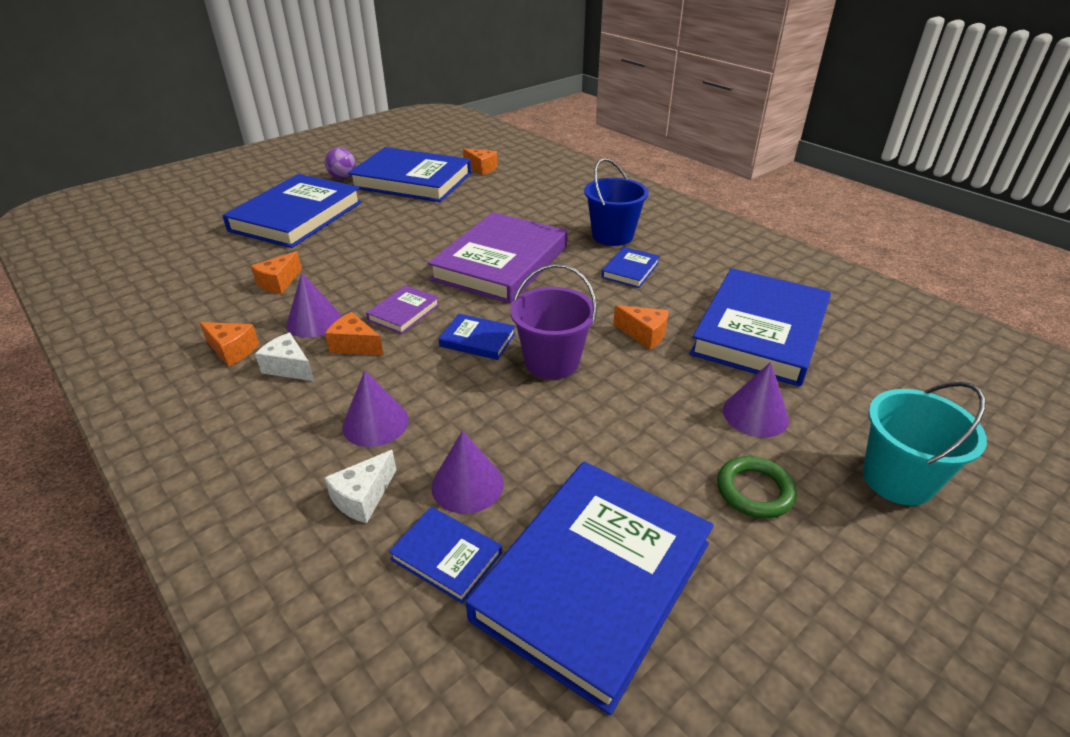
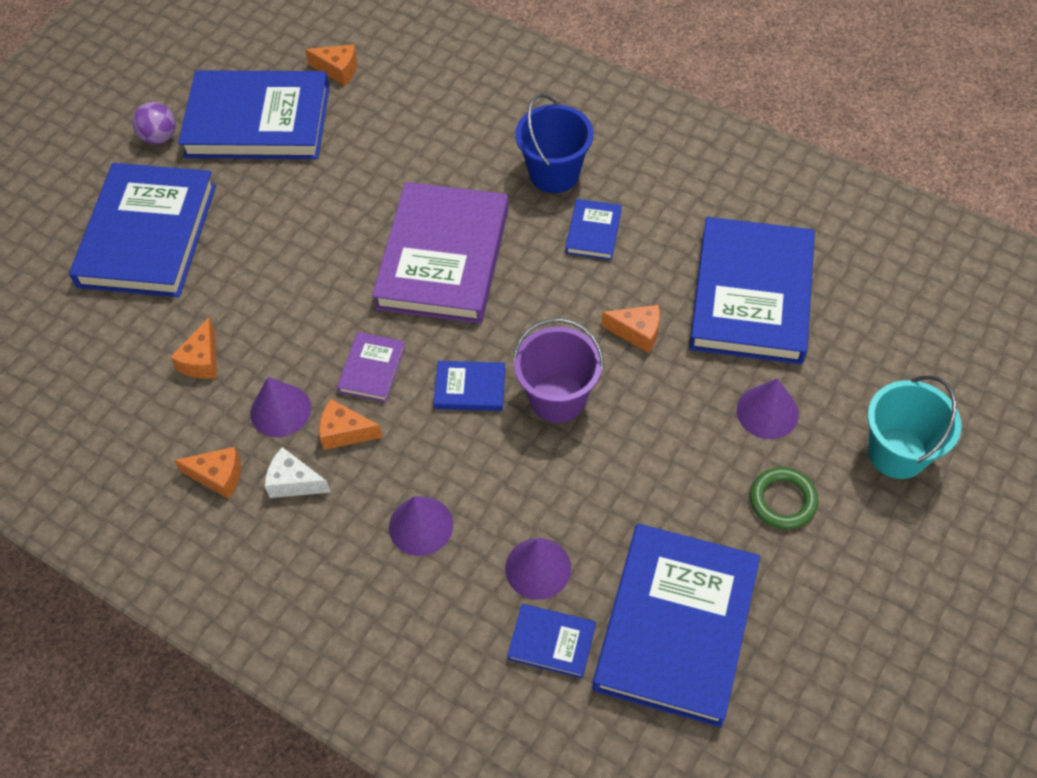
camera: 15 degrees left, 20 degrees up
white cheese [324,450,396,523] -> none

